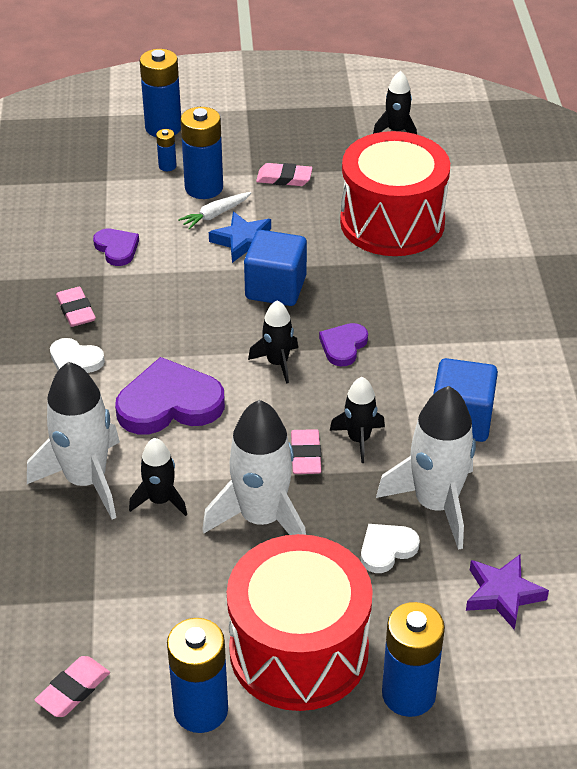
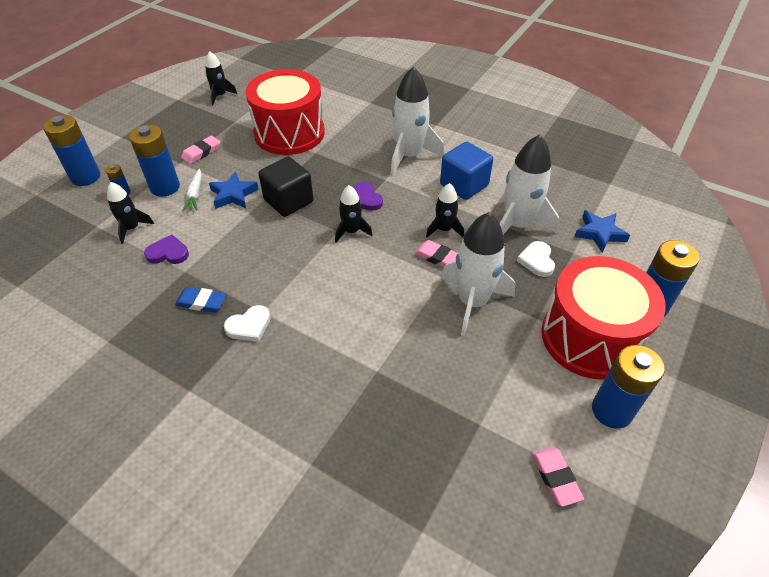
camera: 55 degrees left, 5 degrees up
white rocket [27,362,120,520] -> white rocket moved to [391,66,444,175]
pink eraser [56,287,96,327] -> blue eraser [175,287,227,312]
purple heart [115,357,225,434] -> none
black rocket [129,438,187,516] -> black rocket moved to [107,182,154,244]
blue cube [244,230,307,306] -> black cube [258,157,313,217]
purple star [466,555,549,630] -> blue star [574,210,630,253]

